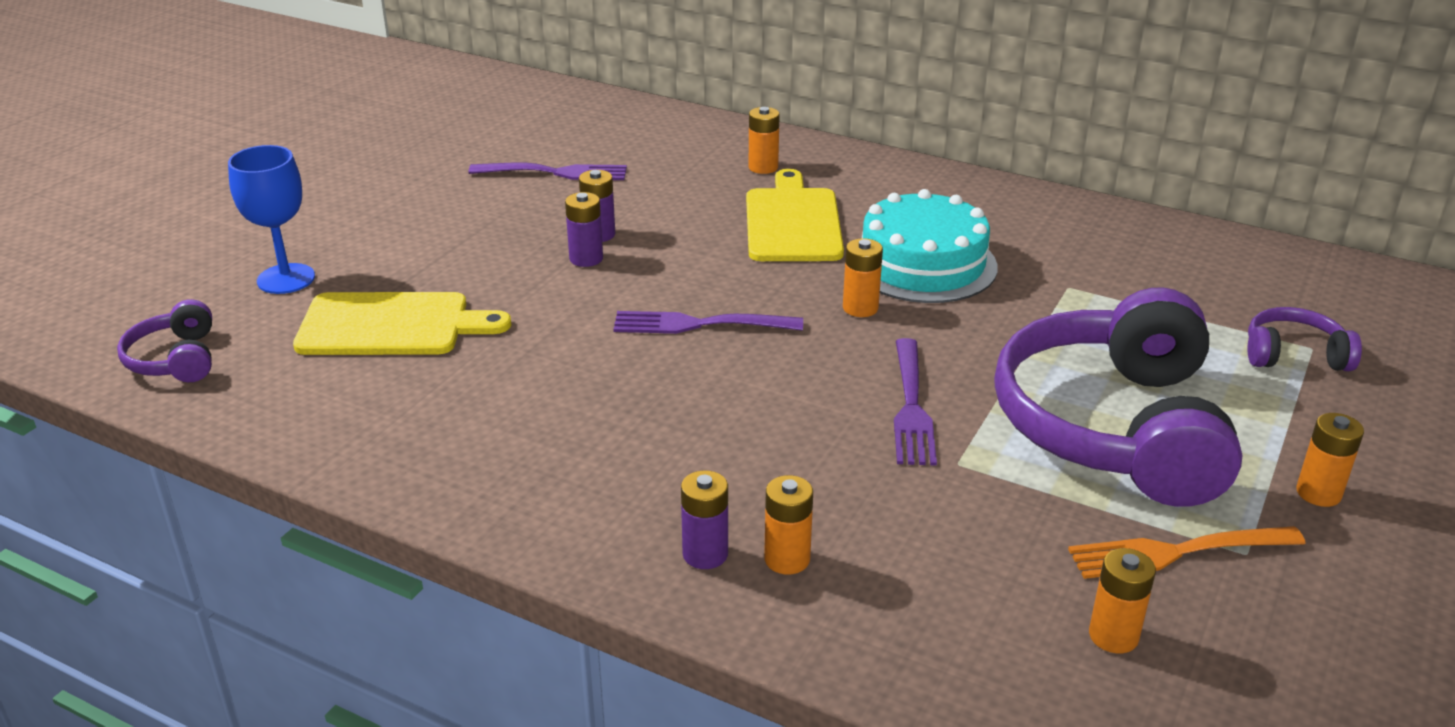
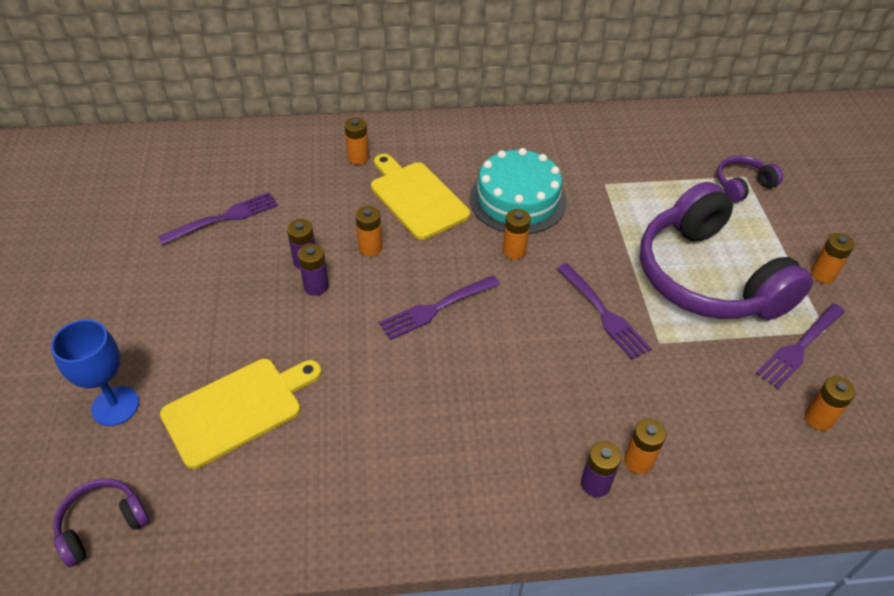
camera: 35 degrees left, 15 degrees up
purple headphones [117,299,212,382] -> purple headphones turned 105 degrees clockwise [53,479,150,567]
orange fork [1068,526,1306,579] -> purple fork [756,303,845,389]
none -> orange battery [355,206,382,256]

